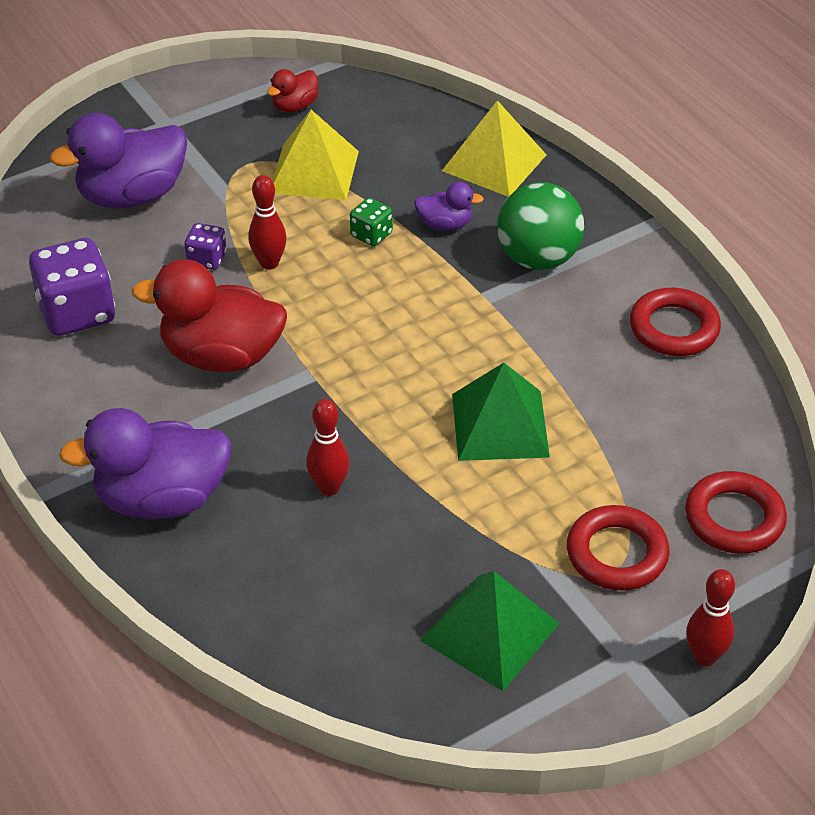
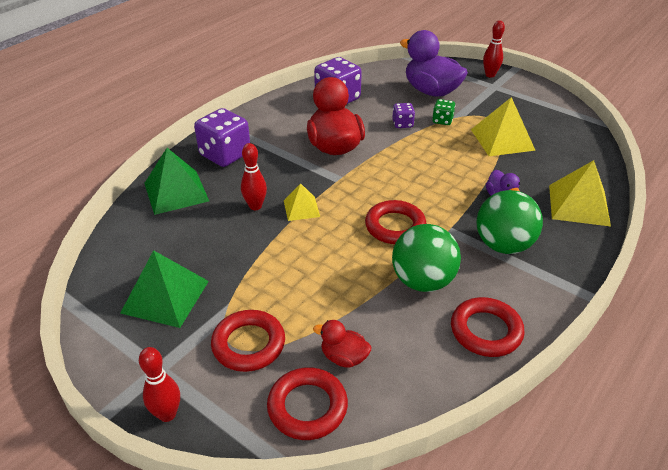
camera: 70 degrees right, 5 degrees down
purple duck [59,408,231,520] -> purple dice [194,108,250,167]
red bowling pin [248,175,287,270] -> red bowling pin moved to [483,20,505,78]
red duck [267,69,318,112] -> red duck moved to [313,320,371,368]
green dice [350,198,393,246] -> green dice moved to [432,99,455,125]
green pyramid [452,363,550,461] -> green pyramid moved to [144,148,209,215]
none -> yellow pyramid [284,183,320,221]
none -> red ring [365,200,426,244]
none -> green ball [392,224,461,292]

